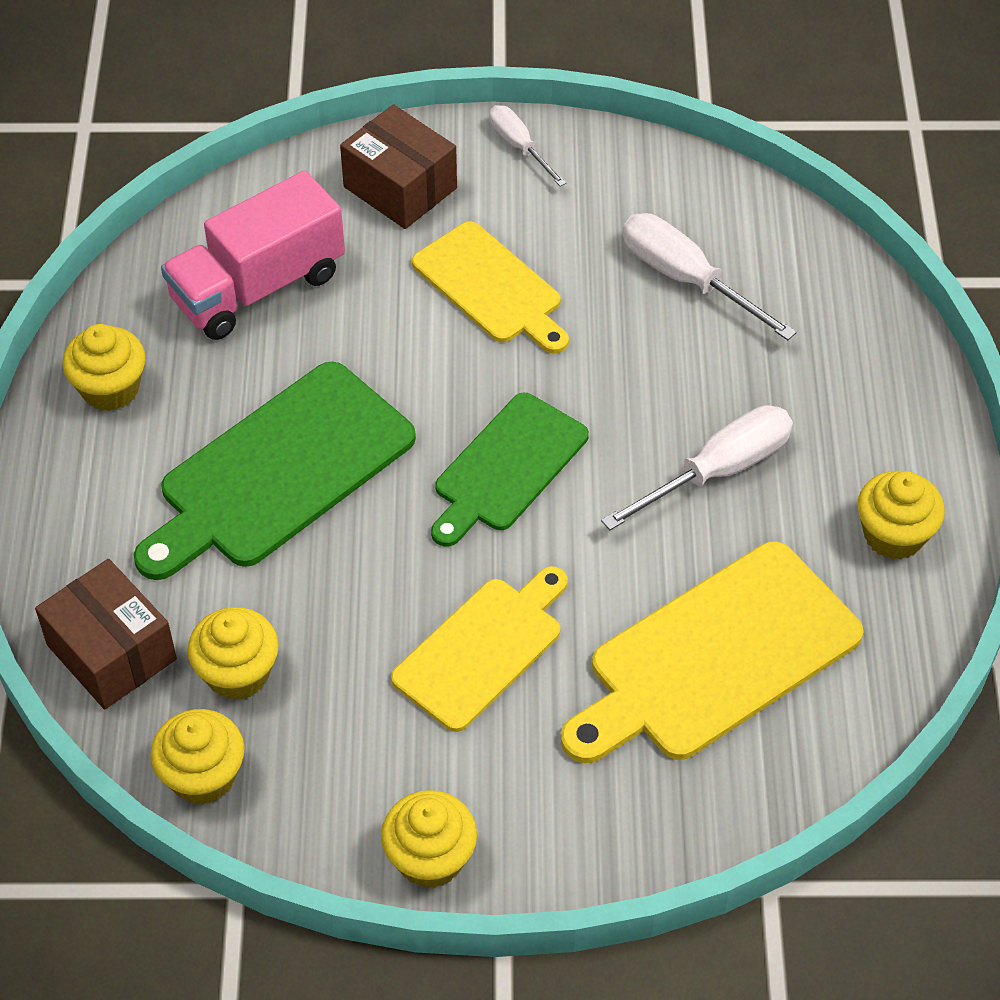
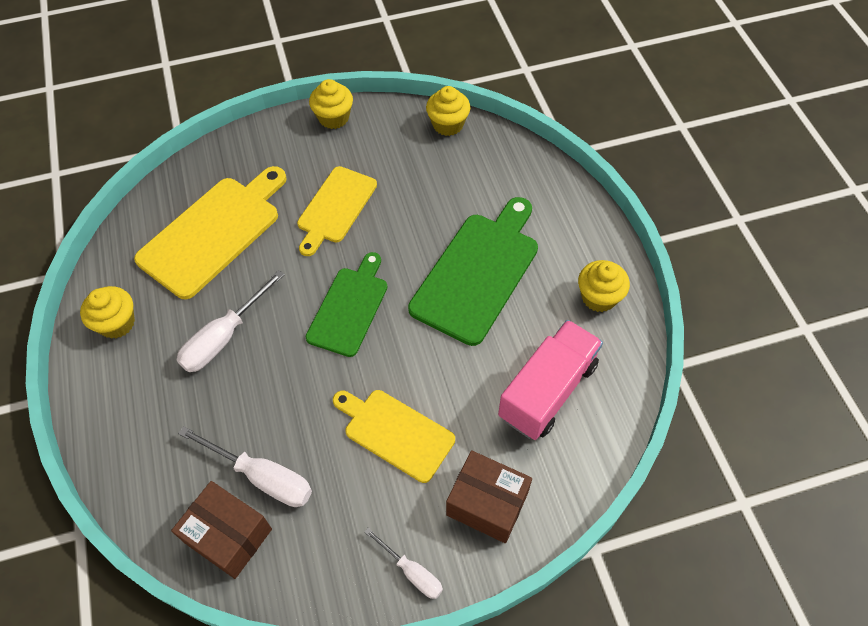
camera: 165 degrees right, 5 degrees up
brown box [35,559,177,709] -> brown box moved to [171,481,272,579]
yellow cupcake [188,607,279,700] -> none

